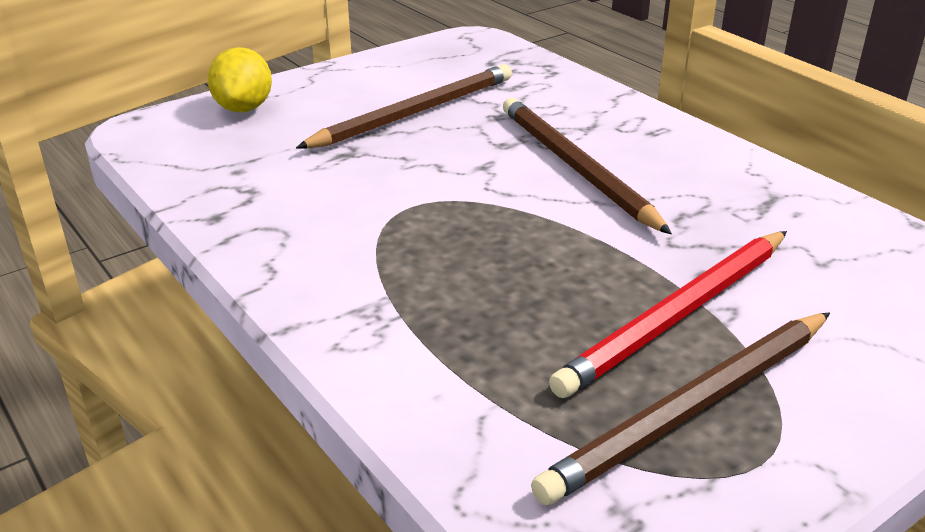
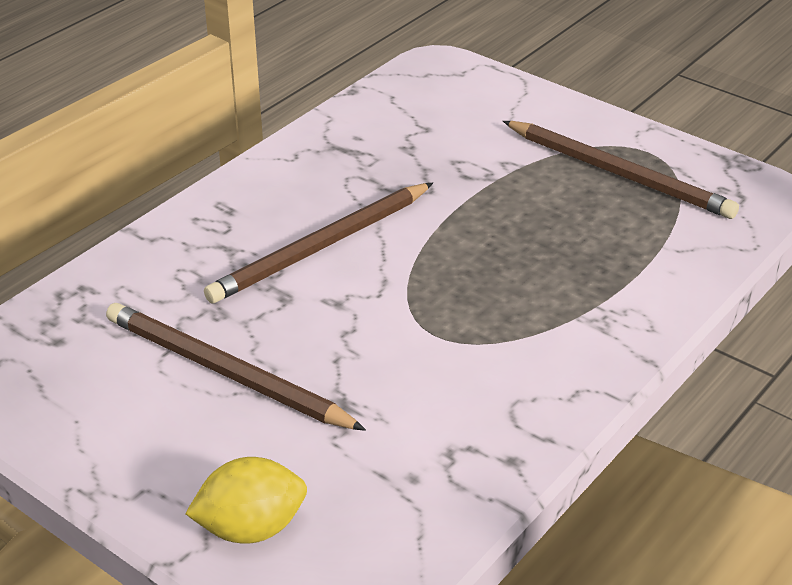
camera: 105 degrees left, 5 degrees up
red pencil [549,231,787,398] -> none

